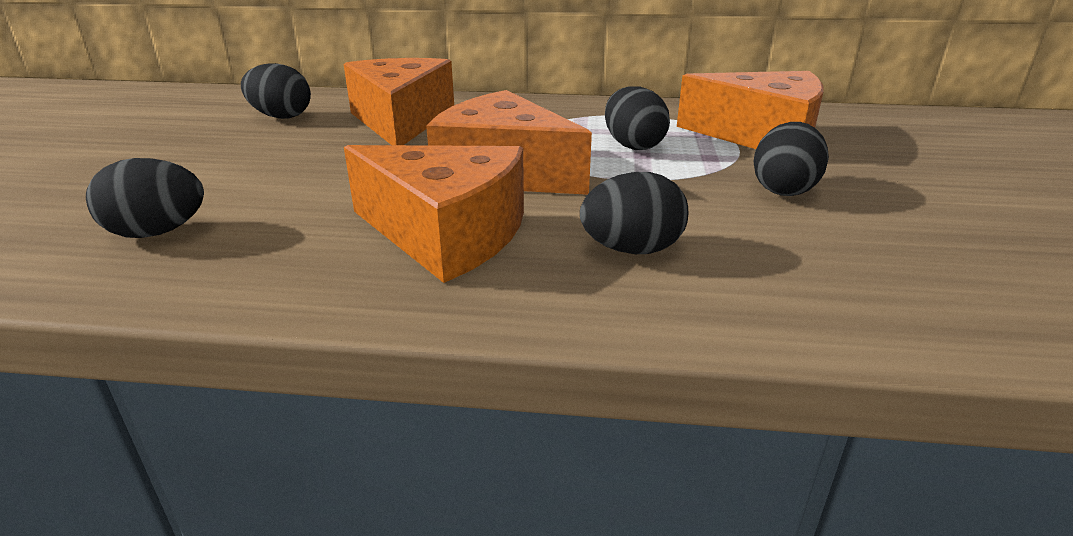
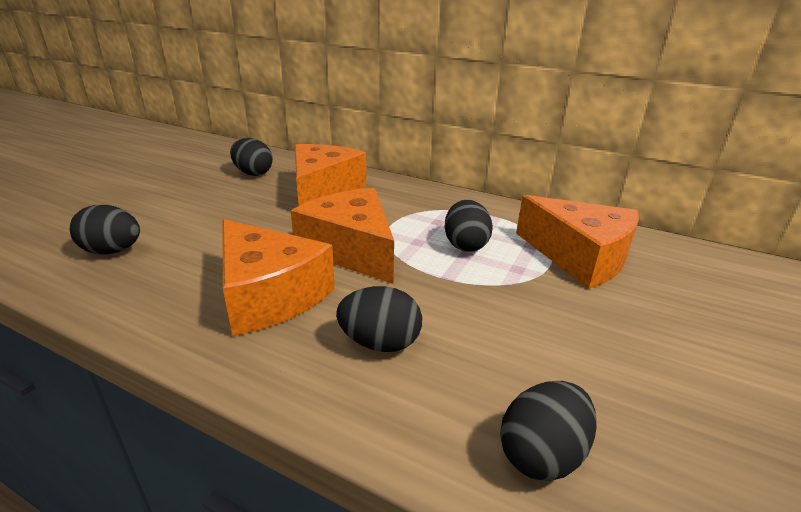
camera: 20 degrees right, 0 degrees up
black egg [754,122,829,196] -> black egg moved to [500,381,597,481]

